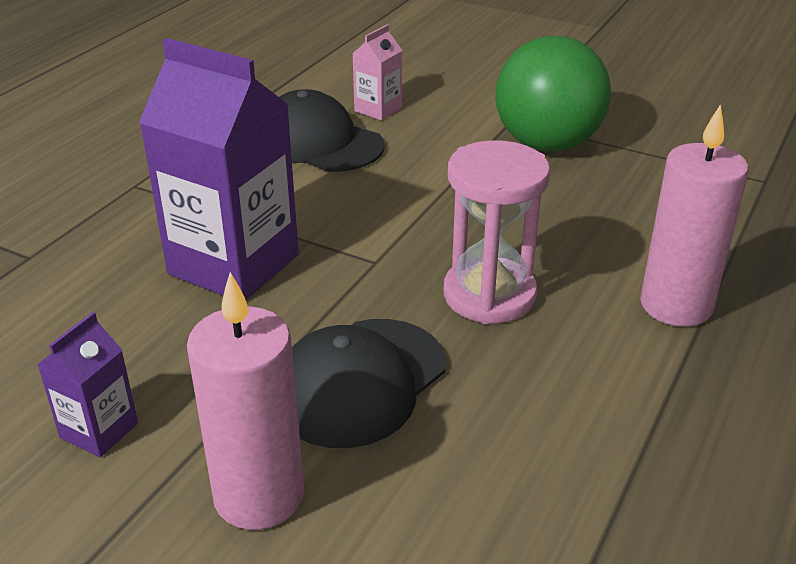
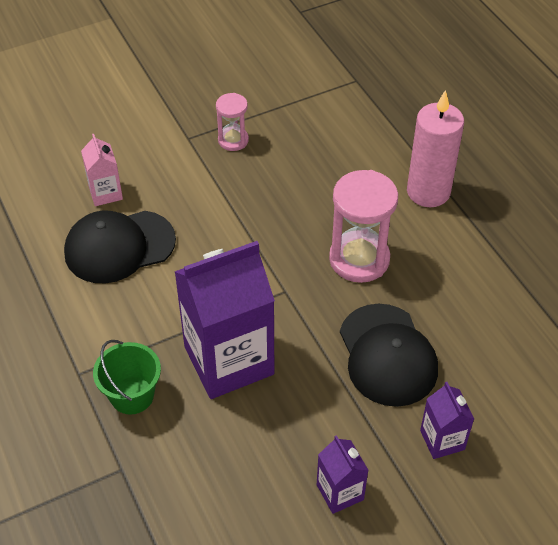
camera: 55 degrees left, 15 degrees up
pink candle [187,272,304,530] -> purple carton [420,382,474,459]
green ball [495,36,611,152] -> pink hourglass [216,93,249,151]
none -> green bucket [93,340,161,415]

